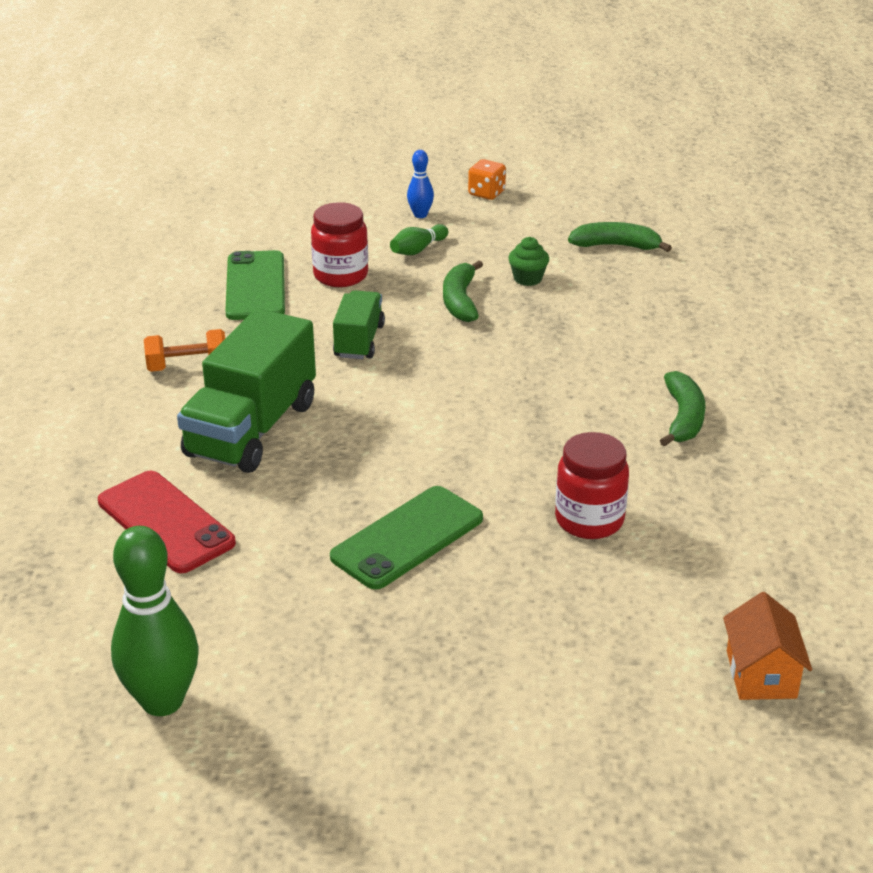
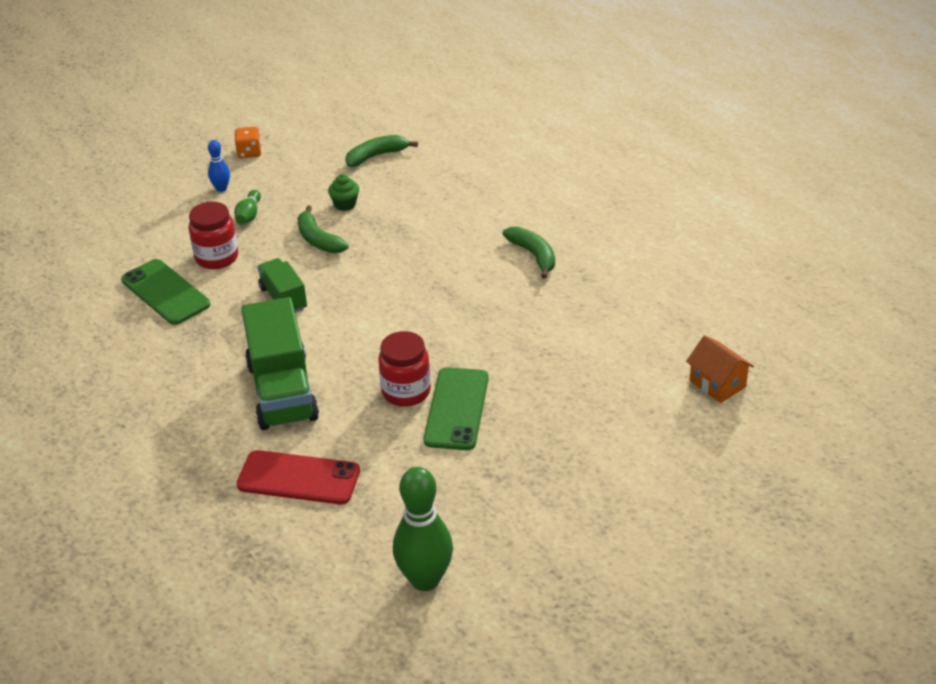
camera: 35 degrees left, 5 degrees up
orange dumbbell [144,329,225,372] -> none
red jar [555,432,629,539] -> red jar moved to [378,331,431,407]

